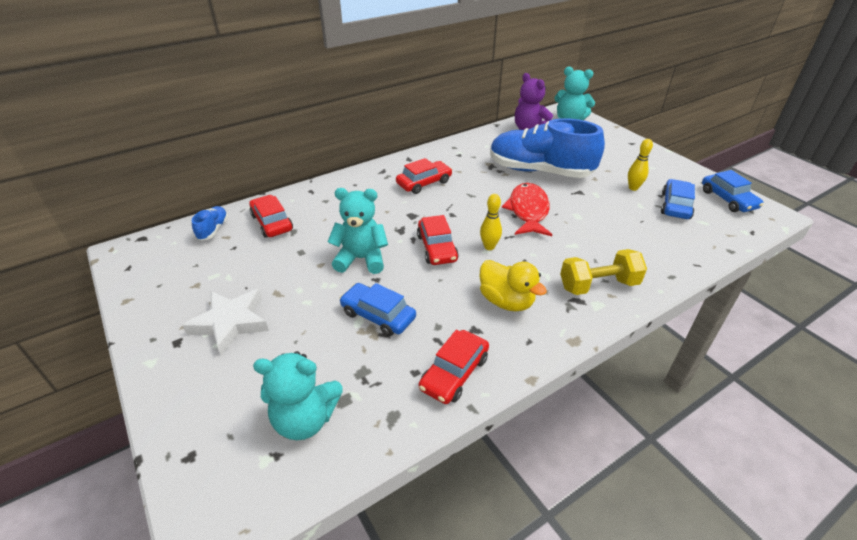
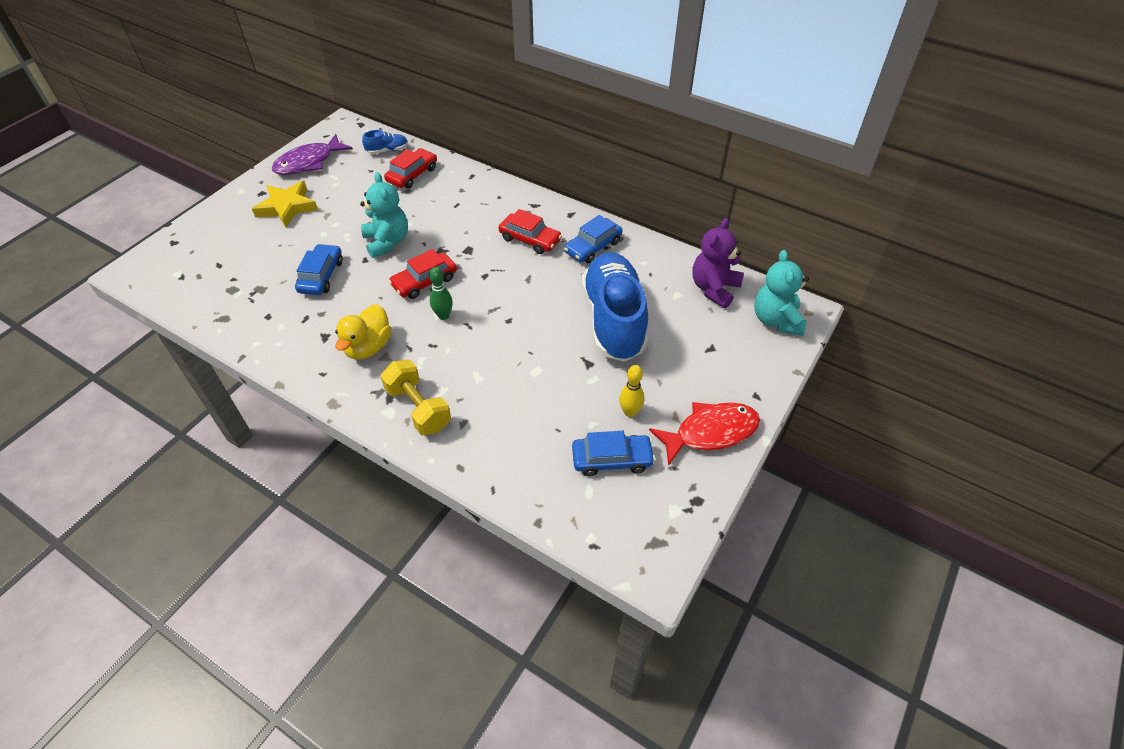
camera: 65 degrees right, 10 degrees up
white star [182,289,269,356] -> yellow star [252,181,318,227]
turquoise teddy bear [253,351,342,440] -> none
red car [419,330,489,404] -> none
yellow bowling pin [480,194,502,250] -> green bowling pin [429,267,453,320]
red fish [502,183,552,236] -> red fish moved to [649,402,760,466]
blue car [702,170,764,212] -> blue car moved to [564,215,622,263]
none -> purple fish [272,134,353,175]

